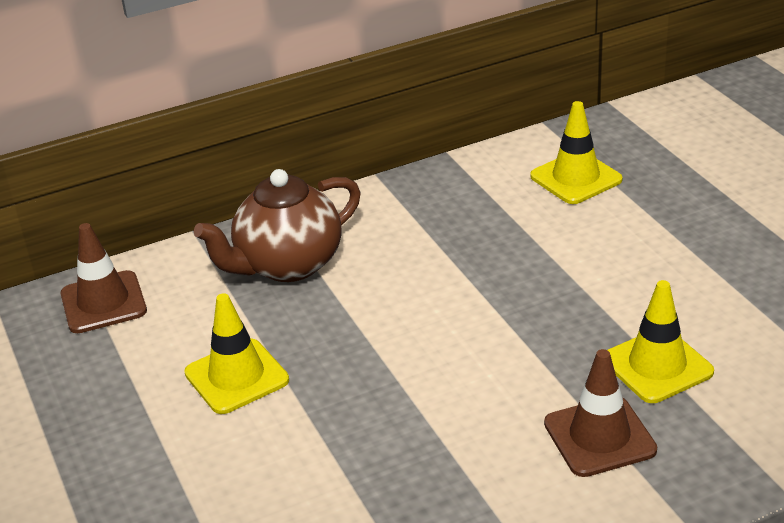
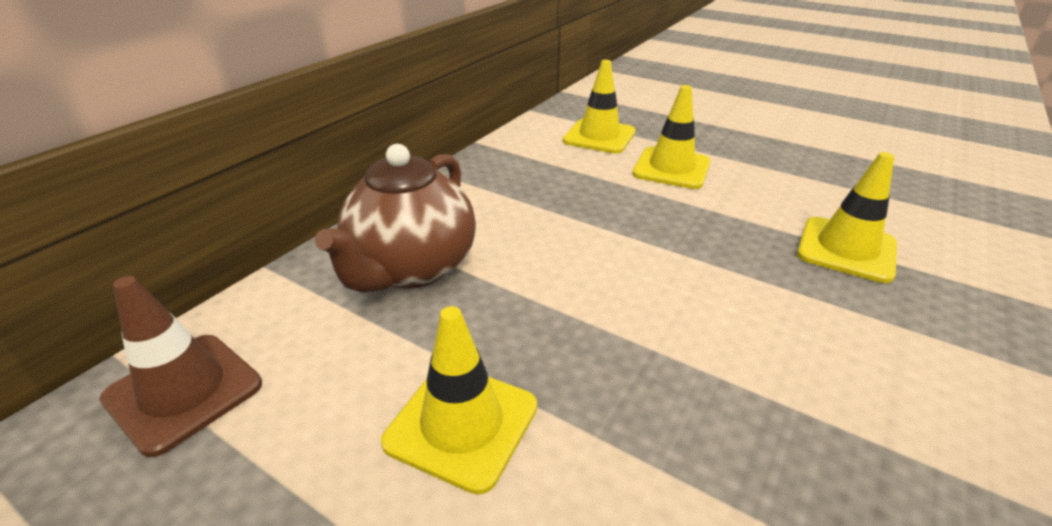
camera: 35 degrees left, 0 degrees up
brown traffic cone [544,349,657,477] -> none
none -> yellow traffic cone [632,85,711,189]

